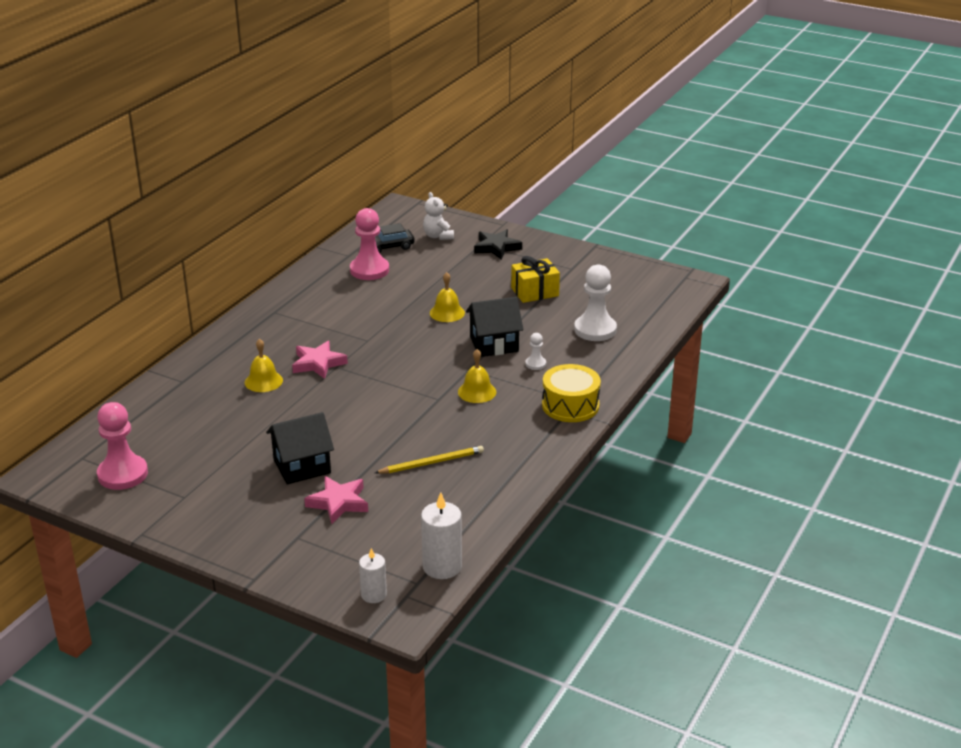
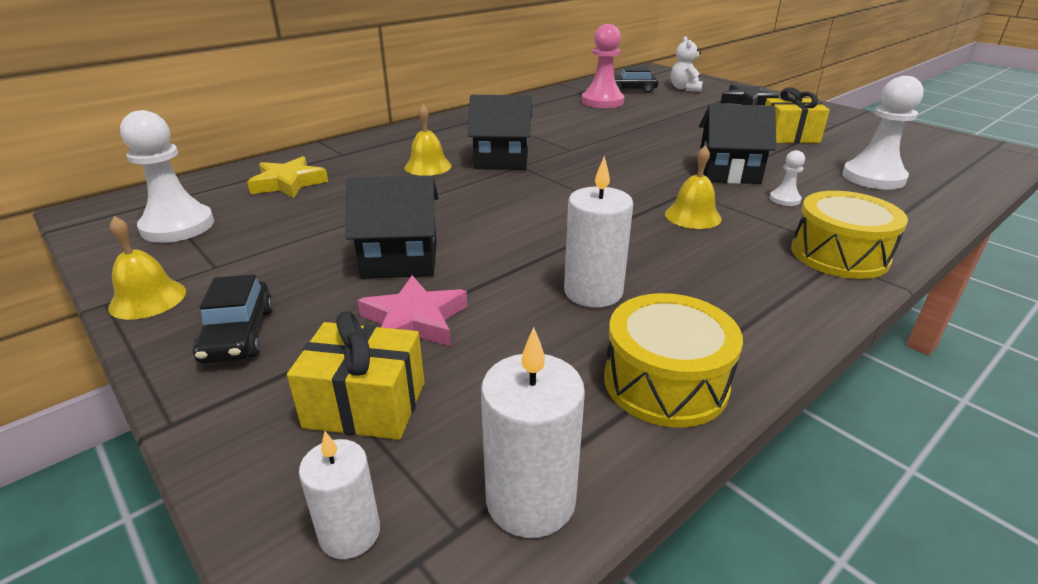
camera: 20 degrees right, 0 degrees up
pink pawn [97,402,148,490] -> white pawn [120,110,214,243]
pink star [292,341,348,379] -> black house [468,95,532,170]
yellow pencil [375,446,484,474] -> white candle [564,156,633,308]
yellow bell [430,272,465,322] -> yellow bell moved to [108,216,186,320]
none -> black car [193,274,273,364]
none -> yellow star [247,156,328,198]
none -> yellow gift [287,311,424,440]
none -> yellow drum [604,293,743,428]

